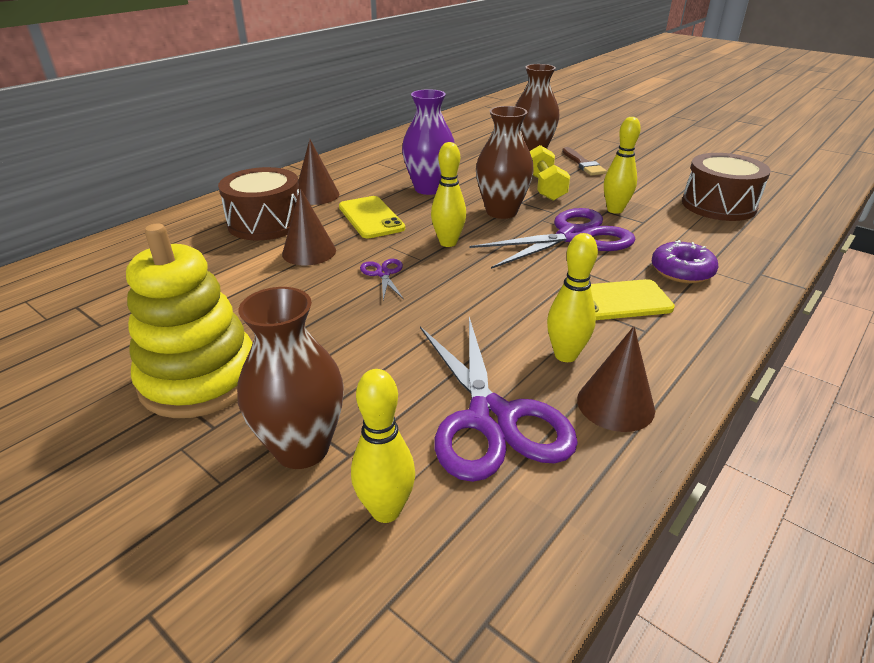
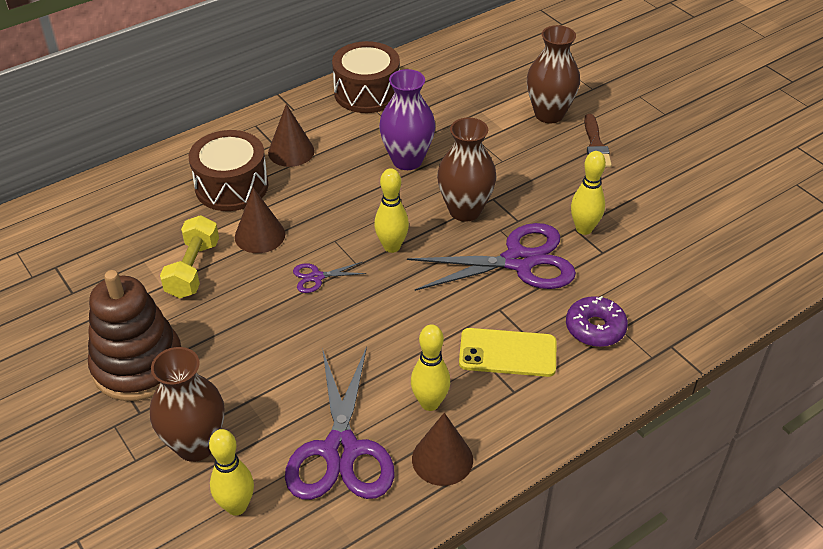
camera: 15 degrees right, 10 degrees up
yellow stacking toy [126,224,253,418] -> brown stacking toy [88,270,181,401]
yellow phone [339,196,405,238] -> none
purple scissors [360,259,404,300] -> purple scissors turned 105 degrees counterclockwise [293,262,366,293]
yellow dumbbell [530,145,570,201] -> yellow dumbbell moved to [160,215,219,299]
brown drum [682,153,771,221] -> brown drum moved to [332,41,400,113]

